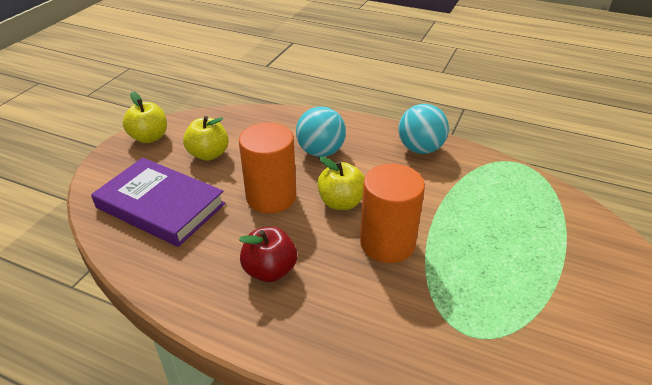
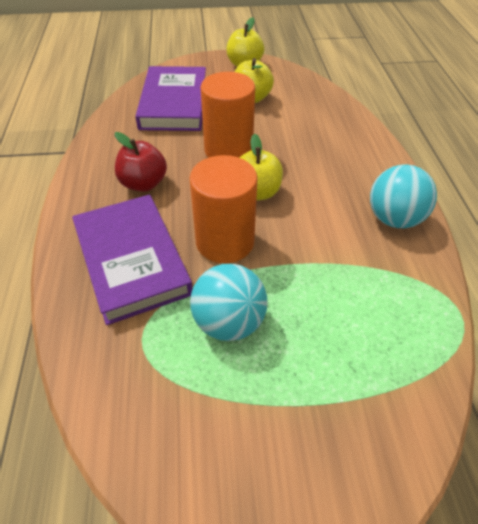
camera: 60 degrees right, 10 degrees up
turquoise ball [296,107,346,157] -> turquoise ball moved to [190,264,268,341]
none -> purple book [72,195,193,325]

